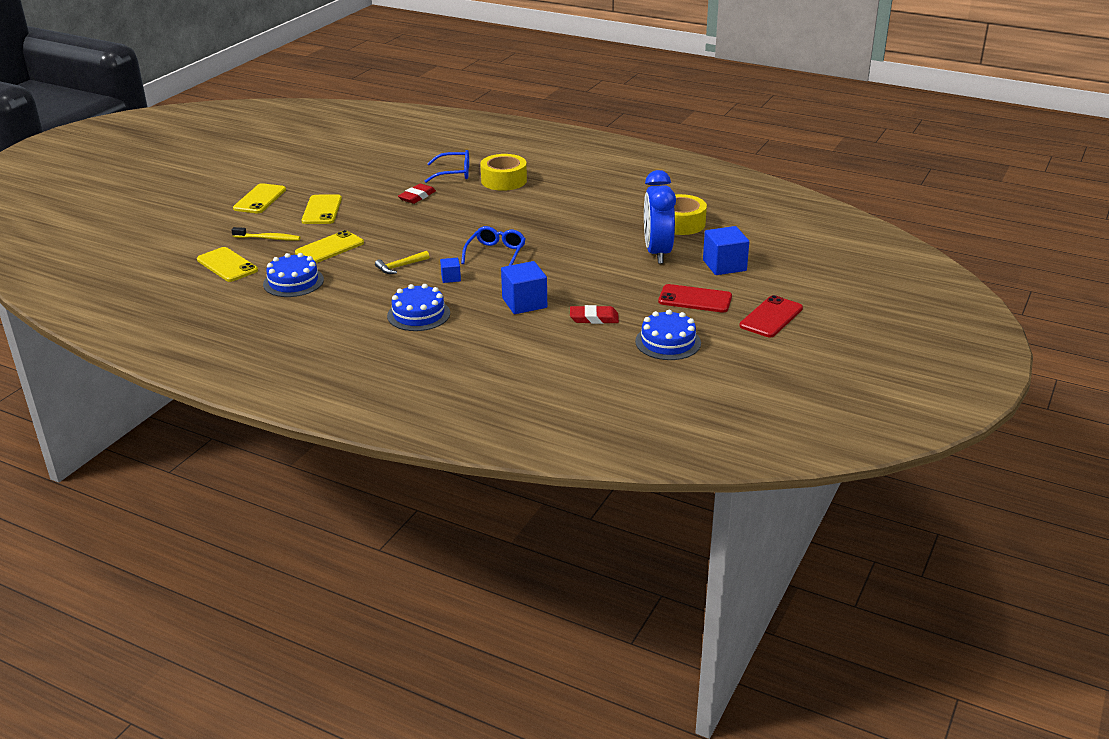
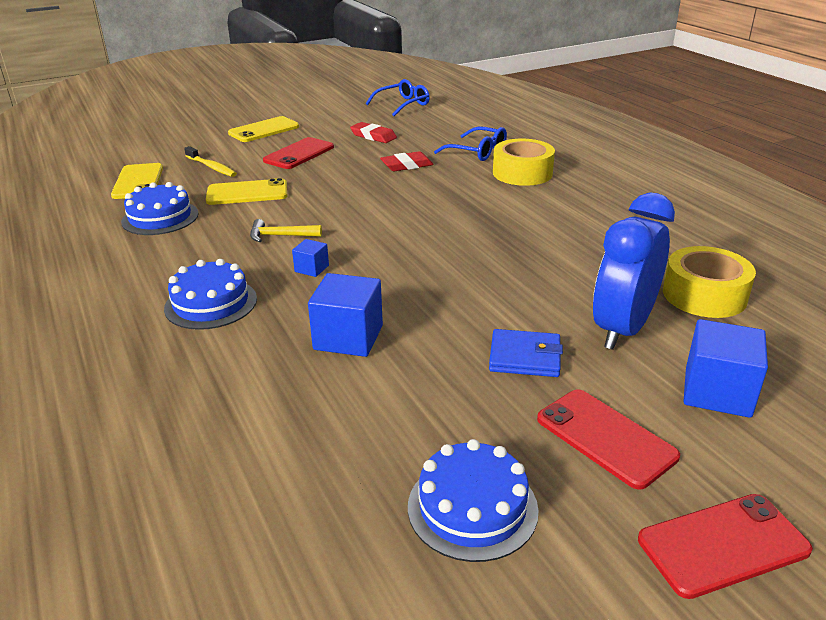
camera: 35 degrees right, 0 degrees up
yellow phone [301,194,342,224] -> red phone [263,137,334,169]
blue glasses [461,226,526,266] -> blue glasses moved to [366,79,430,116]
red eraser [570,305,619,324] -> red eraser moved to [350,122,397,143]
none -> blue wallet [489,329,563,377]

